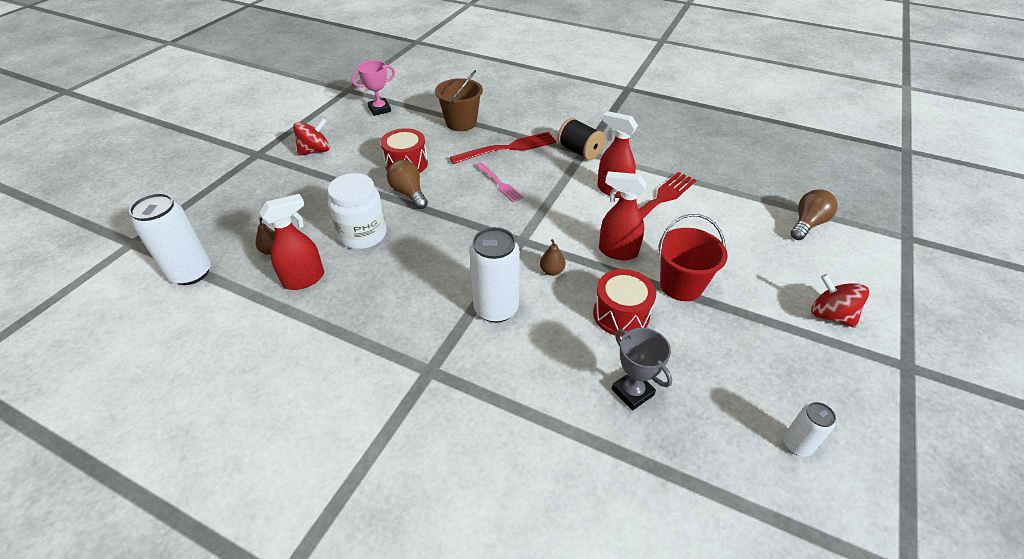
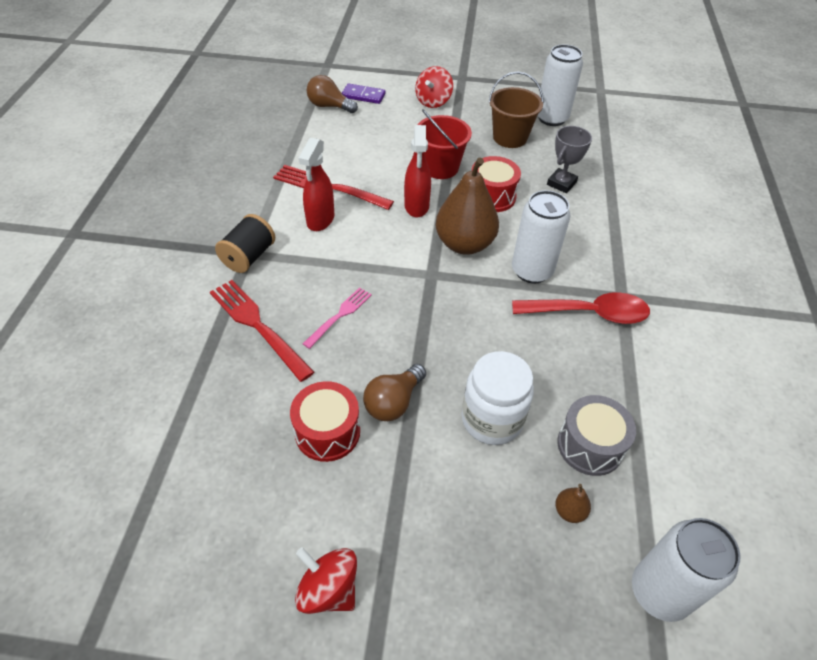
camera: 110 degrees left, 5 degrees up
red spray bottle [260,194,324,290] -> grey drum [557,395,636,476]
pink trophy [352,60,395,116] -> none
brown bucket [435,70,483,131] -> brown bucket moved to [489,72,544,148]
brown pear [540,239,565,276] -> brown pear [436,158,499,255], size x2.48
white can [783,402,836,457] -> white can [537,44,583,126], size x1.85
none -> purple domino [342,83,385,104]
none -> red spoon [512,292,650,324]

